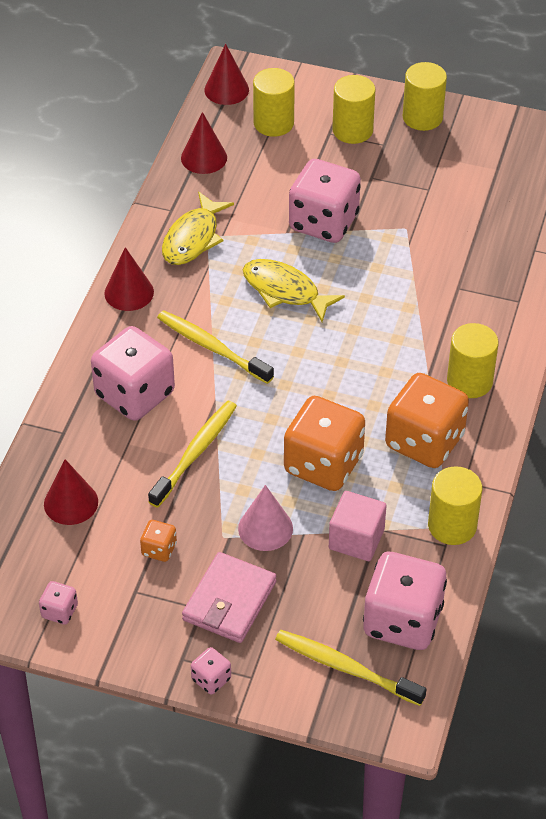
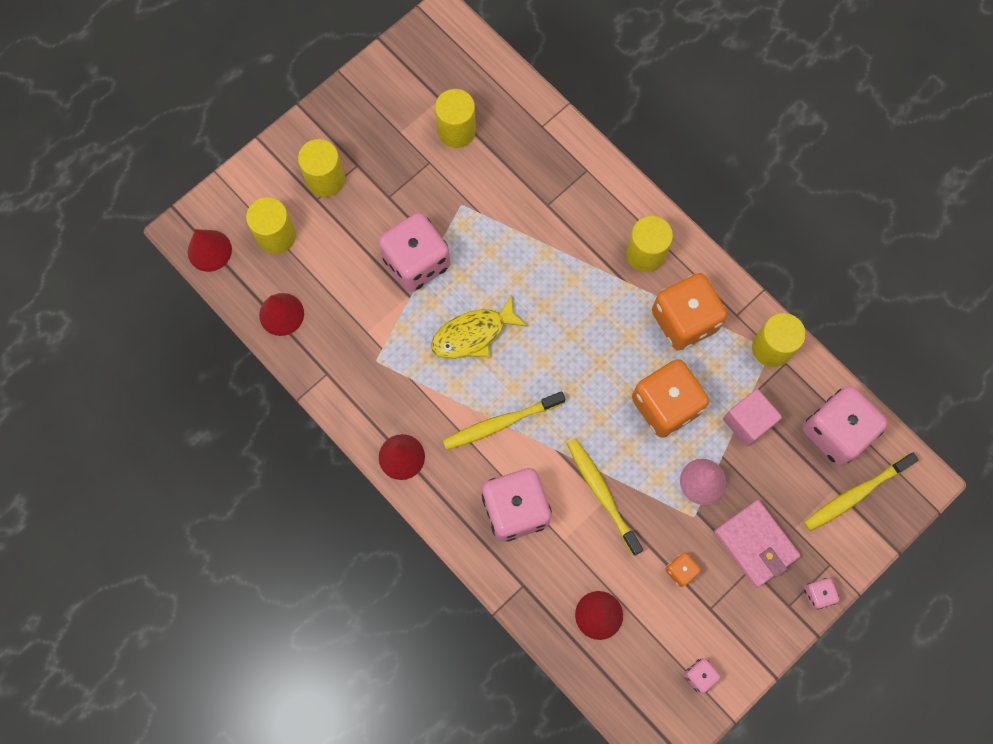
camera: 60 degrees left, 25 degrees up
yellow fish [162,192,234,265] -> none
yellow cylinder [403,62,447,131] -> yellow cylinder moved to [435,89,476,148]

